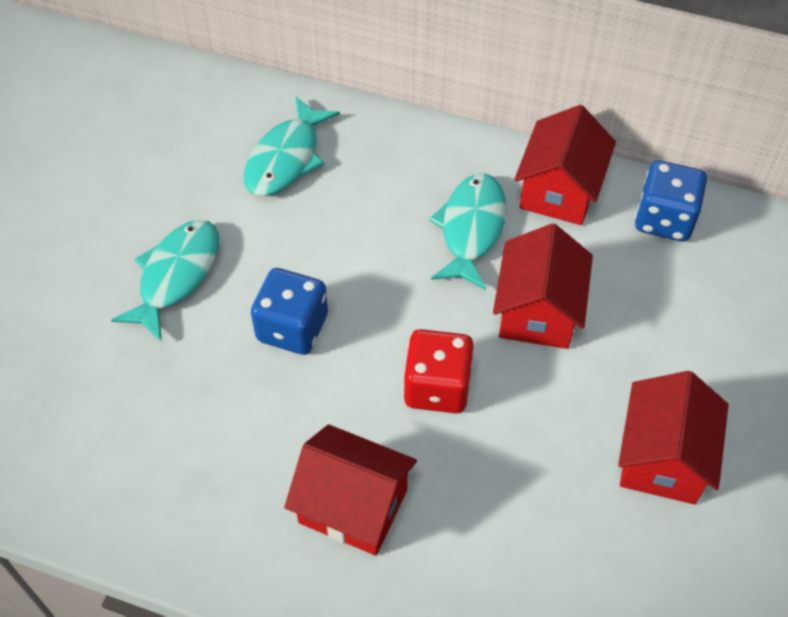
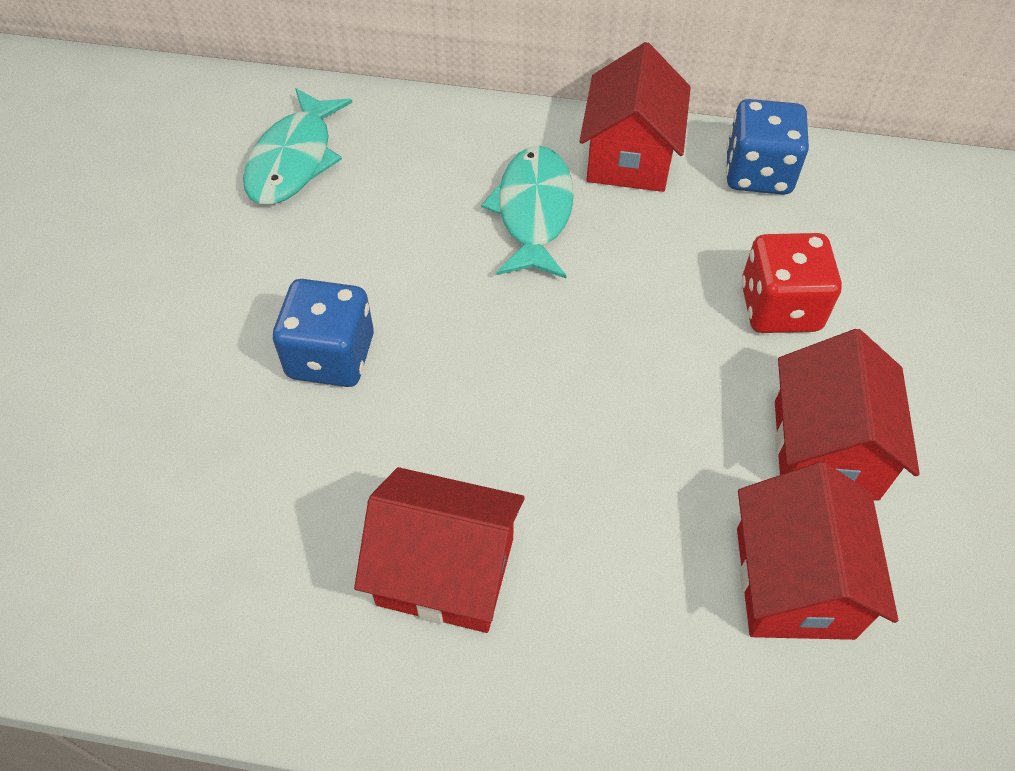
camera: 10 degrees left, 0 degrees up
turquoise fish [111,220,219,341] -> none
red dice [403,329,474,413] -> red dice moved to [741,233,842,333]
red house [493,223,593,349] -> red house moved to [737,462,898,640]

